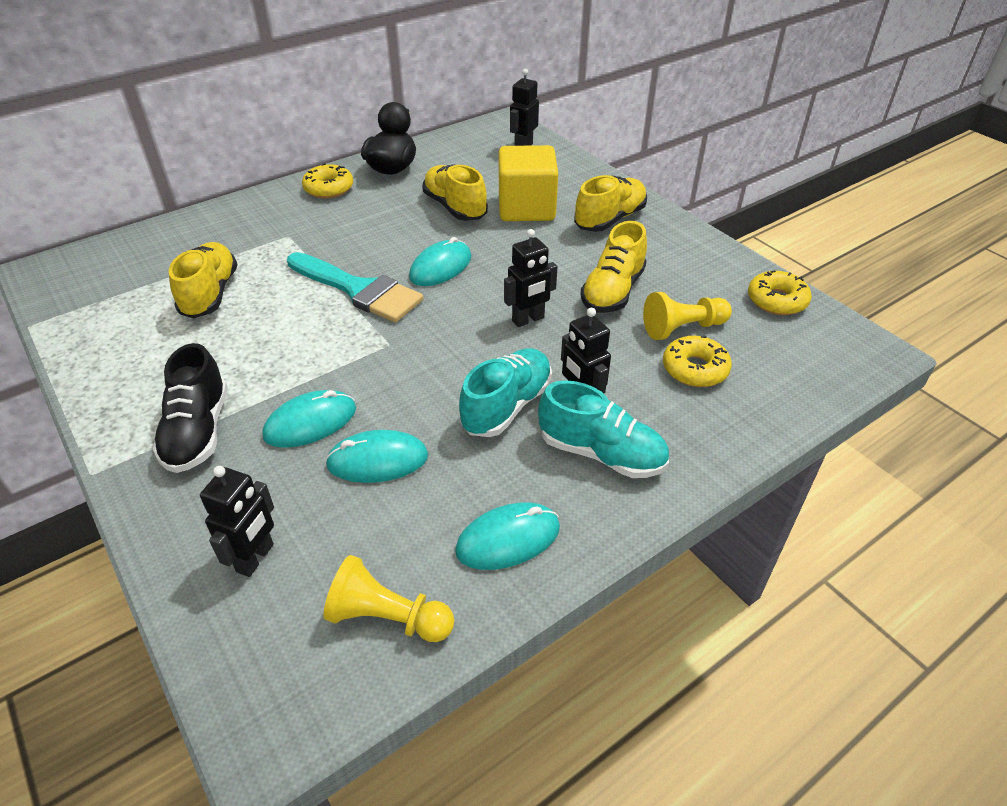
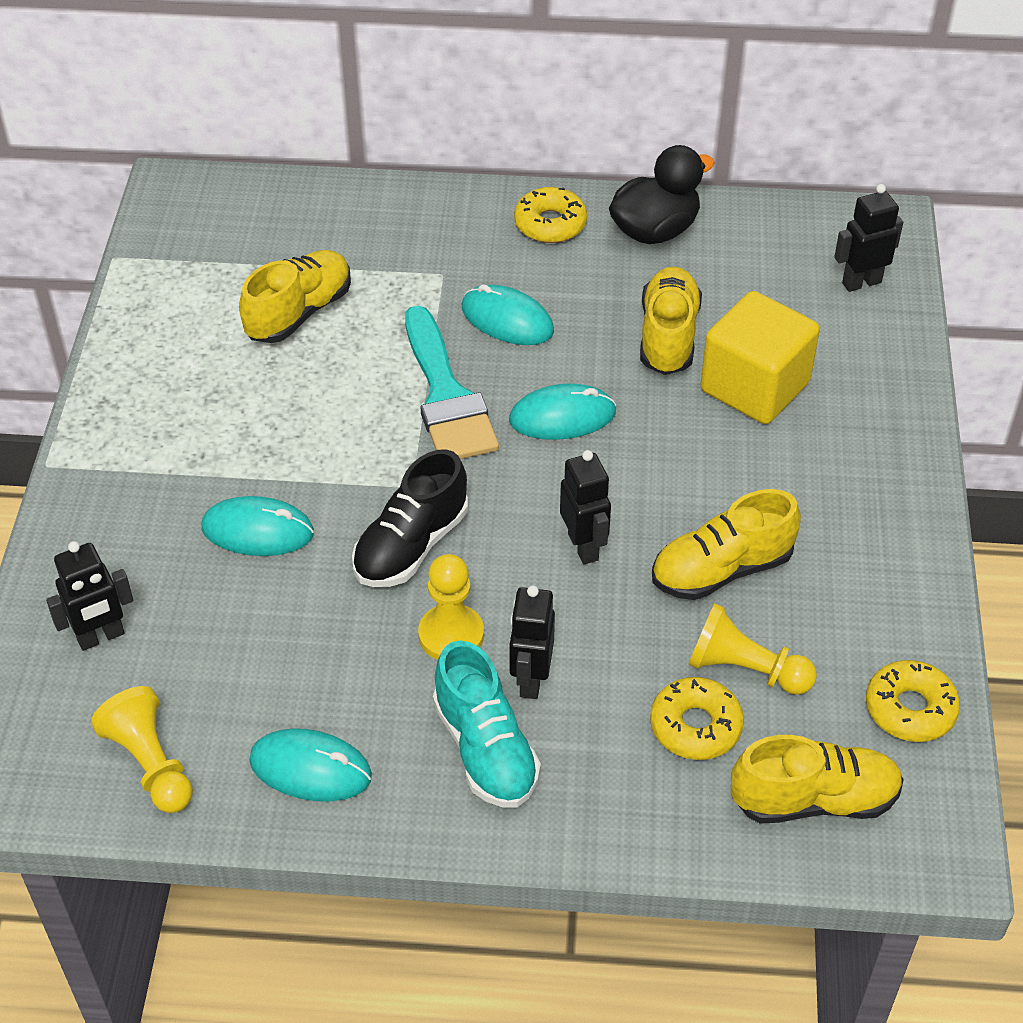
camera: 40 degrees right, 5 degrees up
black shoe [153,343,228,473] -> black shoe moved to [352,449,468,587]
turquoise mouse [325,430,428,483] -> turquoise mouse moved to [462,284,554,345]
turquoise shoe [459,348,552,437] -> yellow pawn [418,554,484,660]
black robot [504,229,558,327] -> black robot turned 120 degrees counterclockwise [560,450,611,564]
yellow shoe [574,175,647,232] -> yellow shoe moved to [731,735,904,824]

